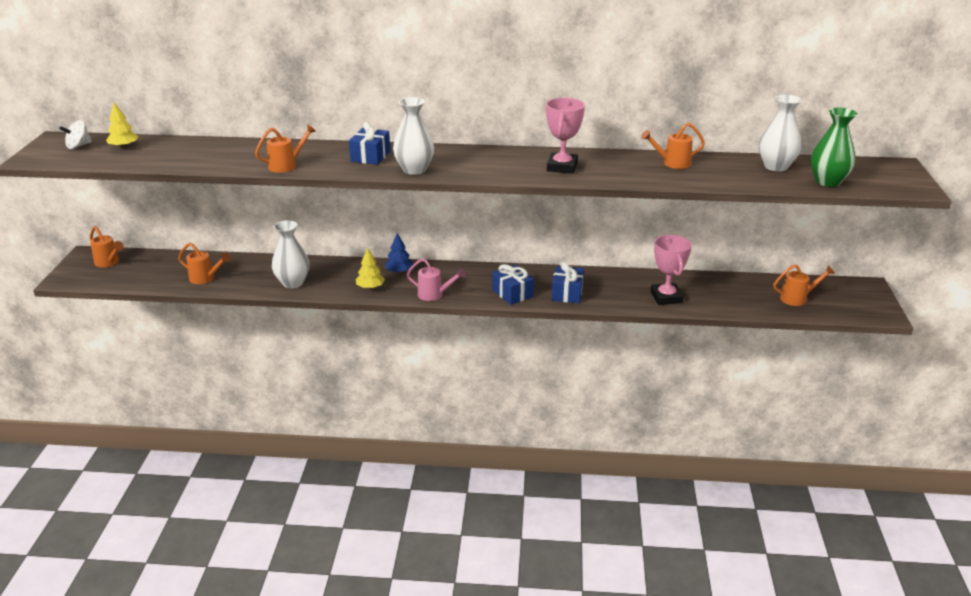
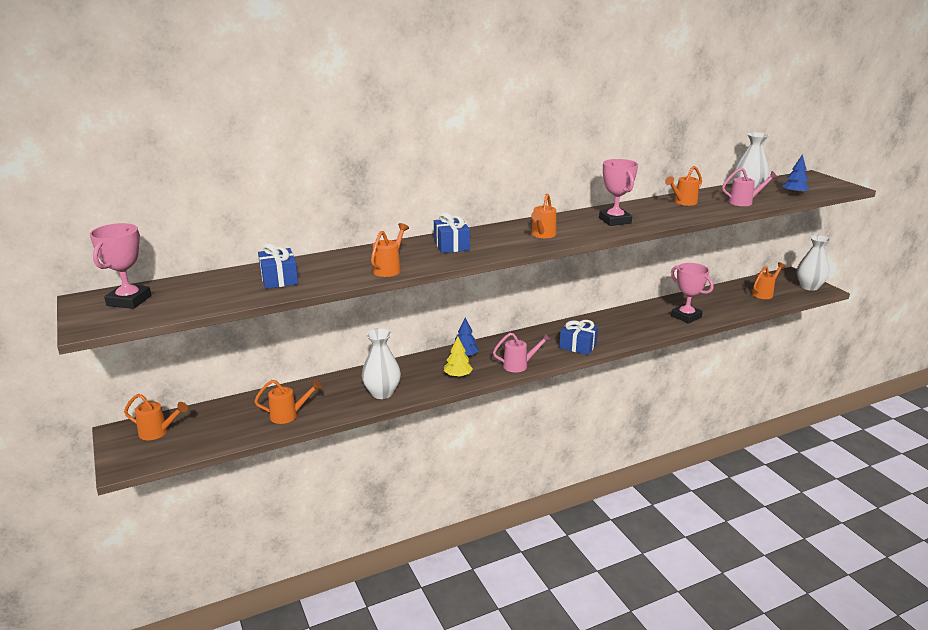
camera: 30 degrees left, 5 degrees down
white spinning top [59,120,92,149] -> pink trophy [90,223,151,309]
yellow tree [106,102,138,149] -> none
white vase [393,97,434,175] -> white vase moved to [797,235,831,291]
blue gift [551,262,584,303] -> blue gift moved to [258,243,298,289]
green vase [810,108,857,187] -> blue tree [782,154,810,195]
none -> orange watering can [531,193,556,238]
none -> pink watering can [722,168,778,206]

